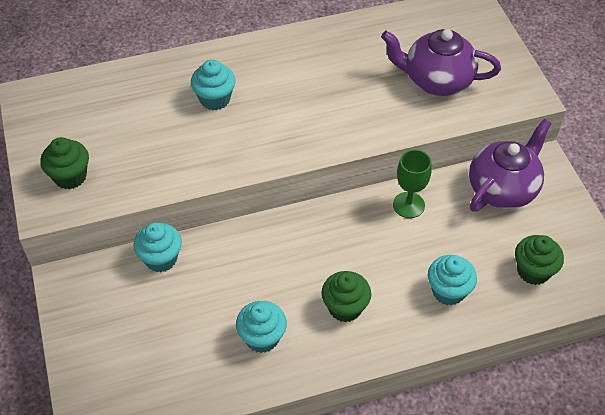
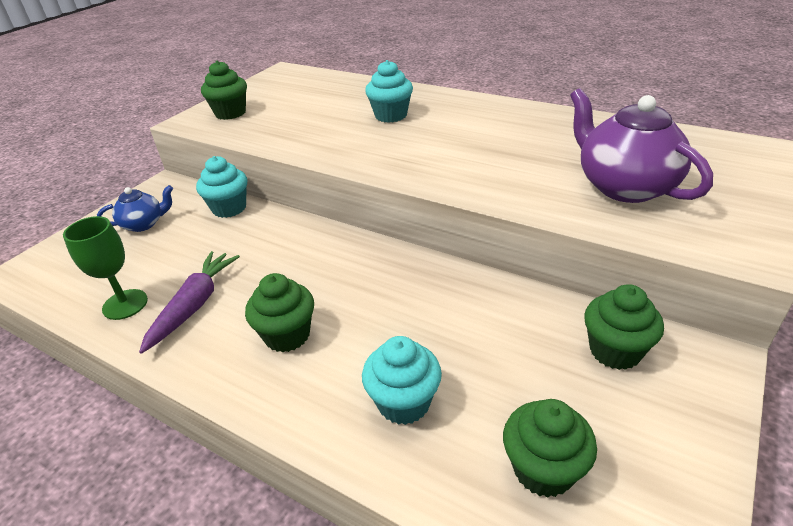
camera: 50 degrees right, 15 degrees down
turquoise cupcake [236,301,287,353] -> purple carrot [139,251,240,354]
green goblet [393,149,432,218] -> green goblet moved to [63,216,148,320]
purple teapot [469,119,552,212] -> green cupcake [584,284,664,370]
none -> blue teapot [97,185,173,232]

